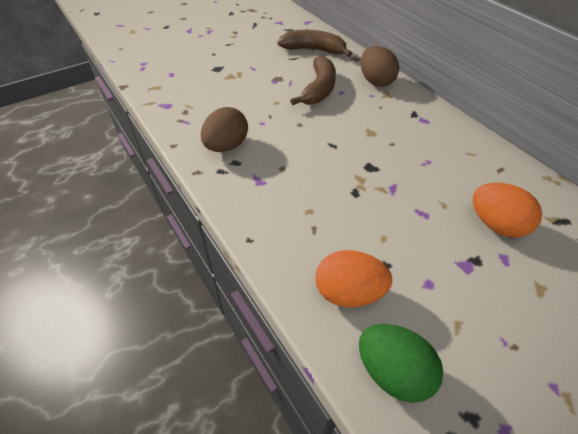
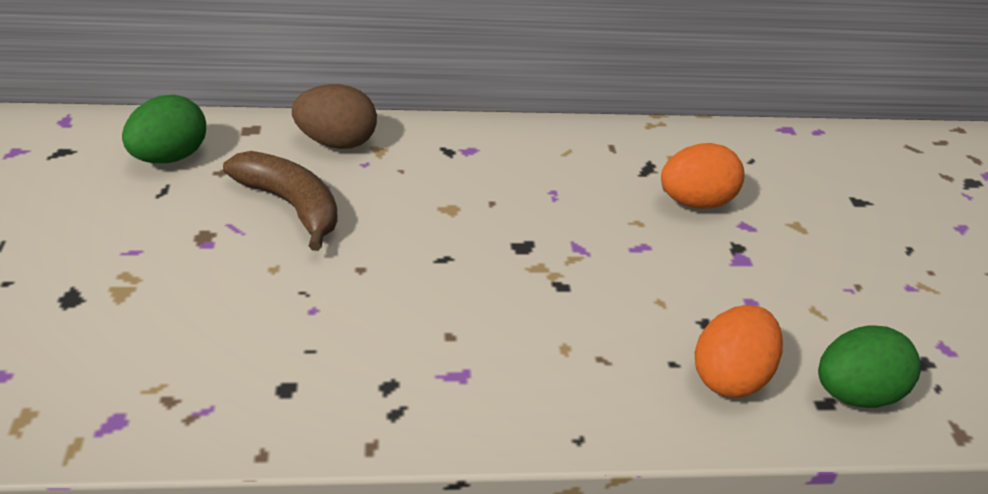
camera: 65 degrees left, 10 degrees down
brown egg [201,107,248,152] -> none
brown banana [277,30,352,57] -> green egg [122,95,206,163]

